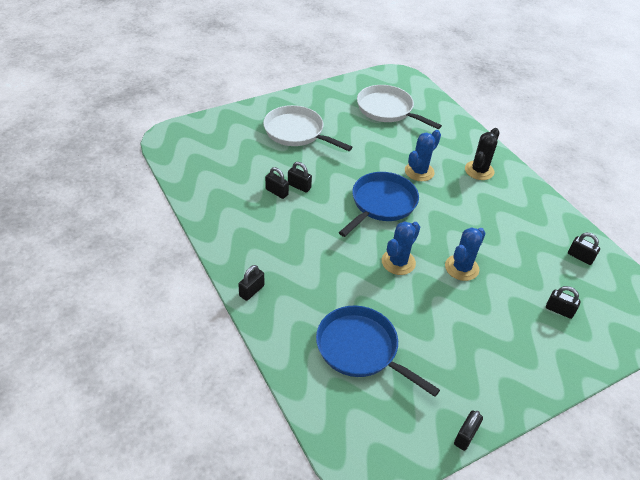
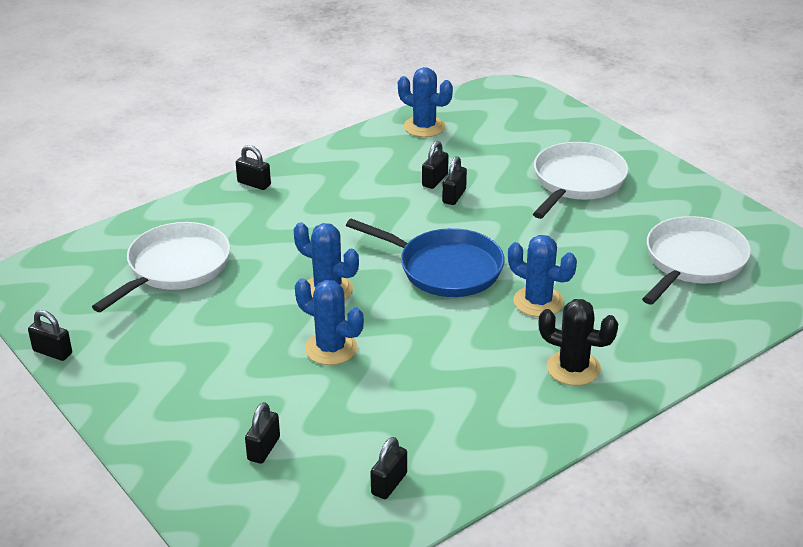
camera: 85 degrees right, 10 degrees down
blue pan [316,306,440,397] -> white pan [92,222,230,312]
none -> blue cactus [398,67,453,137]

